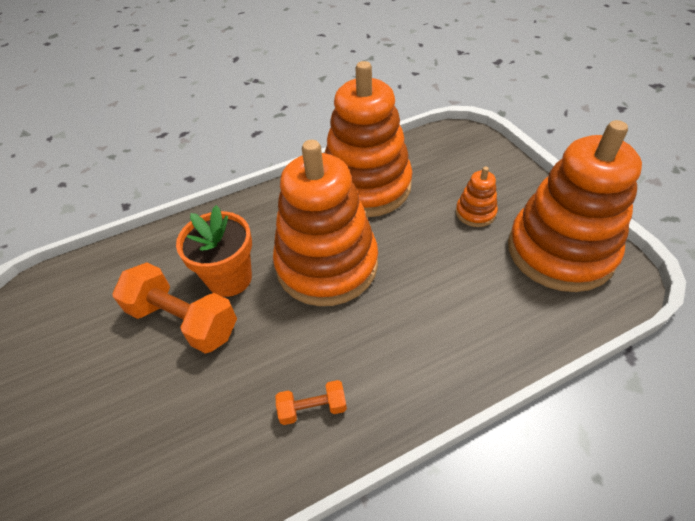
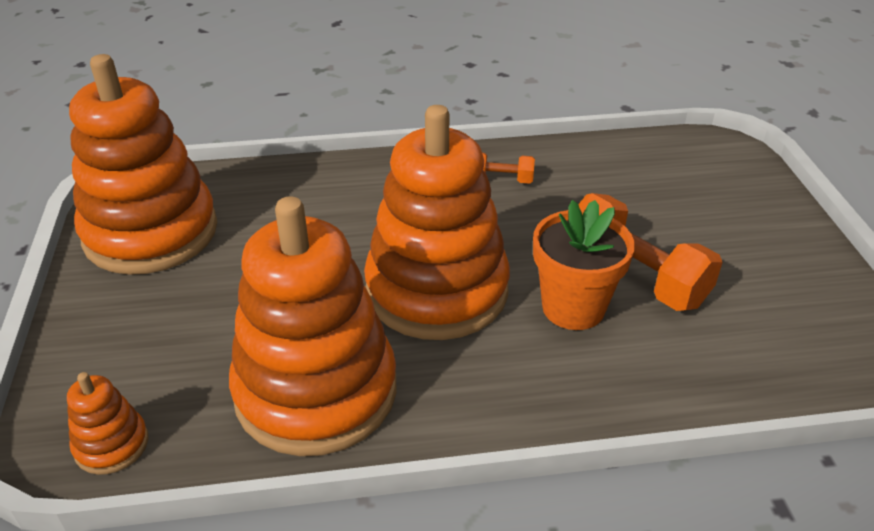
camera: 165 degrees left, 10 degrees down
orange stacking toy [456,167,498,227] -> orange stacking toy moved to [67,372,149,475]

